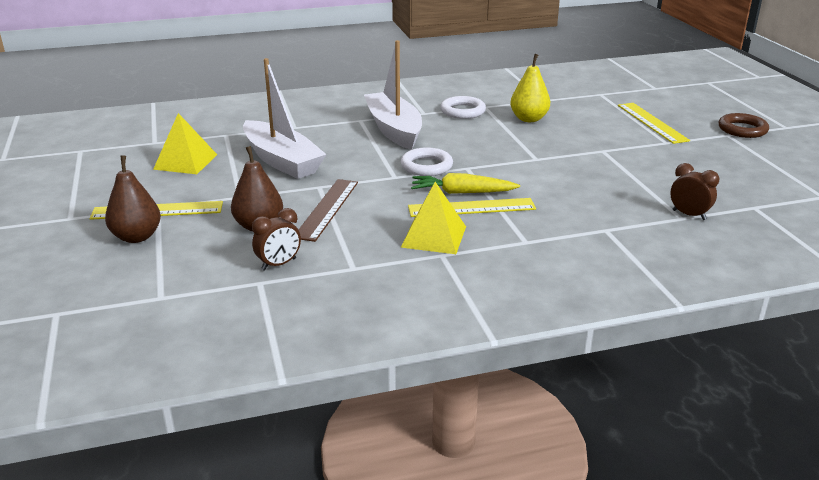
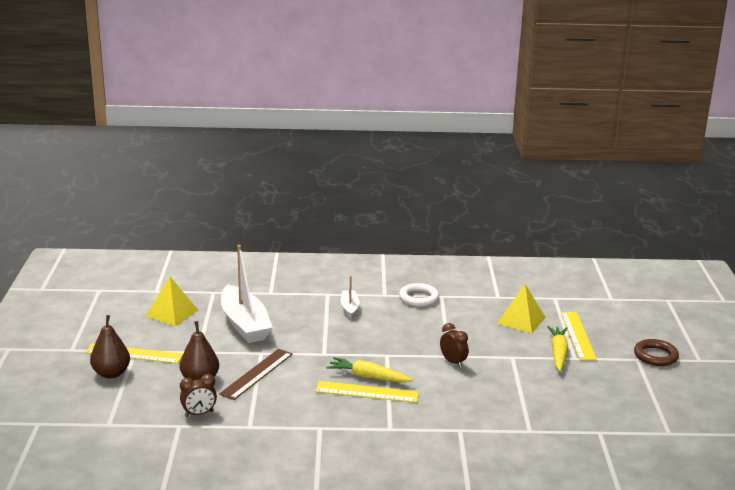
camera: 15 degrees right, 5 degrees down
white boat [364,40,422,150] -> white boat [341,276,360,318], size x0.48
white ring [401,147,453,176] -> none
yellow pyramid [401,182,466,254] -> yellow pyramid moved to [497,284,546,333]
yellow pear [510,54,550,122] -> none
brown clock [670,163,719,220] -> brown clock moved to [440,323,469,368]
none -> yellow carrot [547,326,568,371]

